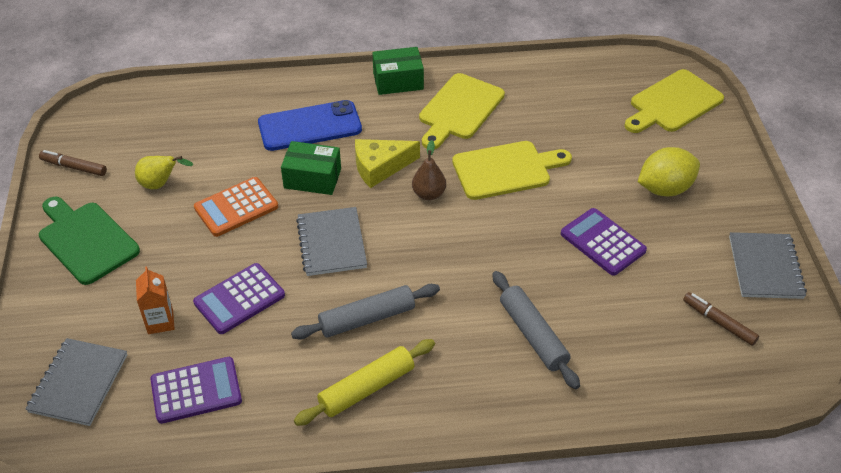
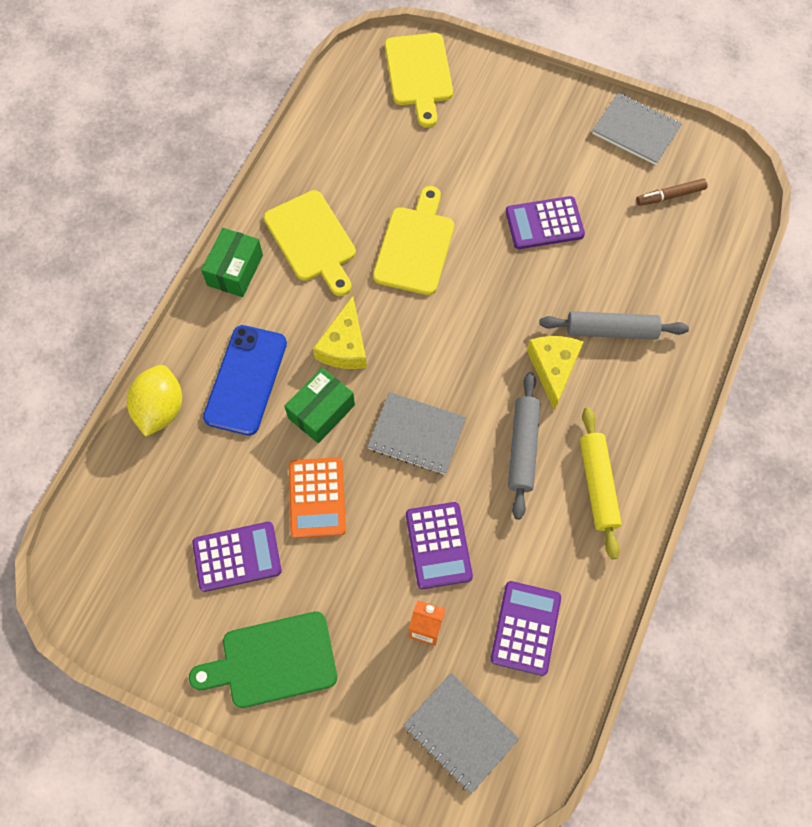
camera: 60 degrees left, 20 degrees up
brown marker [39,150,107,176] -> none
yellow pear [135,156,193,189] -> purple calculator [192,522,282,592]
brown pear [412,140,446,200] -> none
yellow lemon [638,147,700,197] -> yellow lemon moved to [127,365,182,437]
none -> yellow cheese [527,336,584,411]

